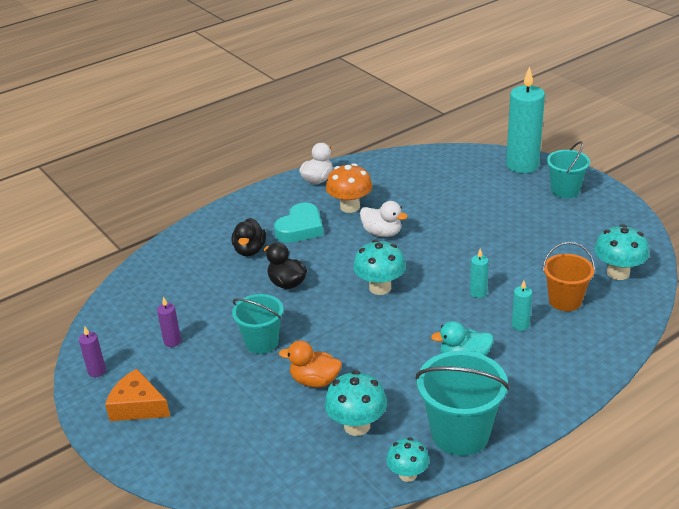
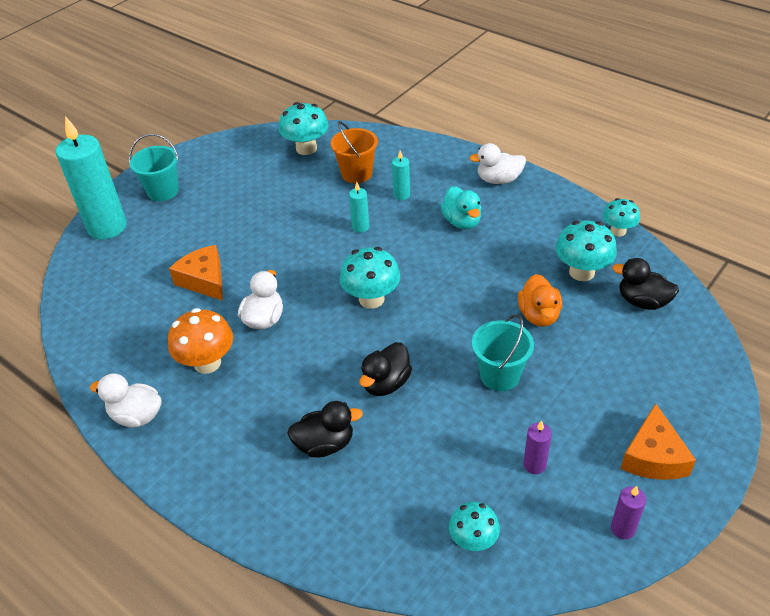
camera: 105 degrees left, 10 degrees up
turquoise heart [274,203,323,243] -> none
turquoise bucket [415,351,510,456] -> none
none -> orange cheese [169,245,223,301]
none -> turquoise mushroom [449,502,500,551]
none -> white duck [469,143,526,184]
none -> black duck [612,258,679,310]

